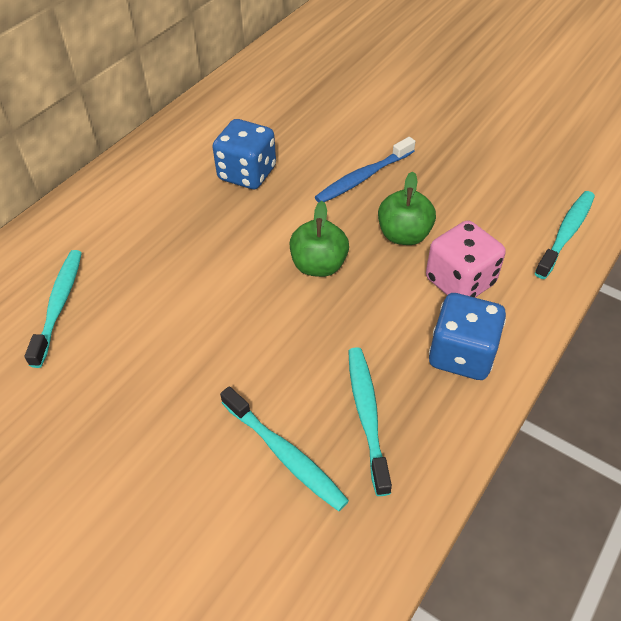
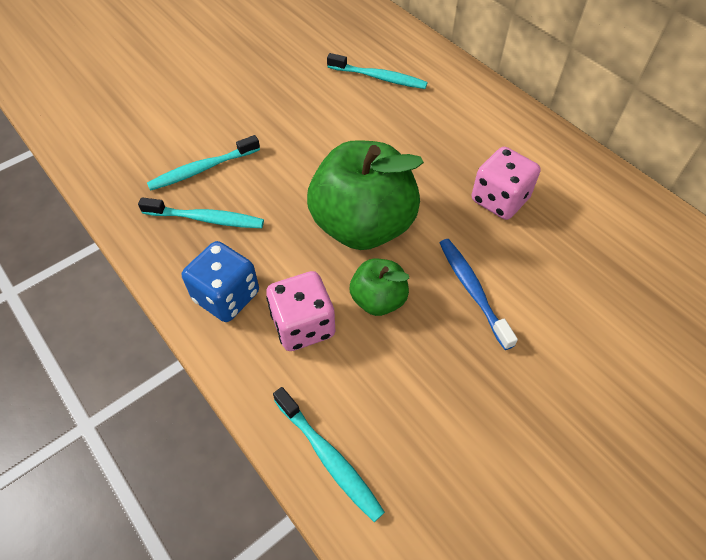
camera: 105 degrees right, 5 degrees up
blue dice [212,119,276,189] -> pink dice [472,147,541,220]
green apple [290,201,349,277] -> green apple [307,140,424,250], size x1.99

